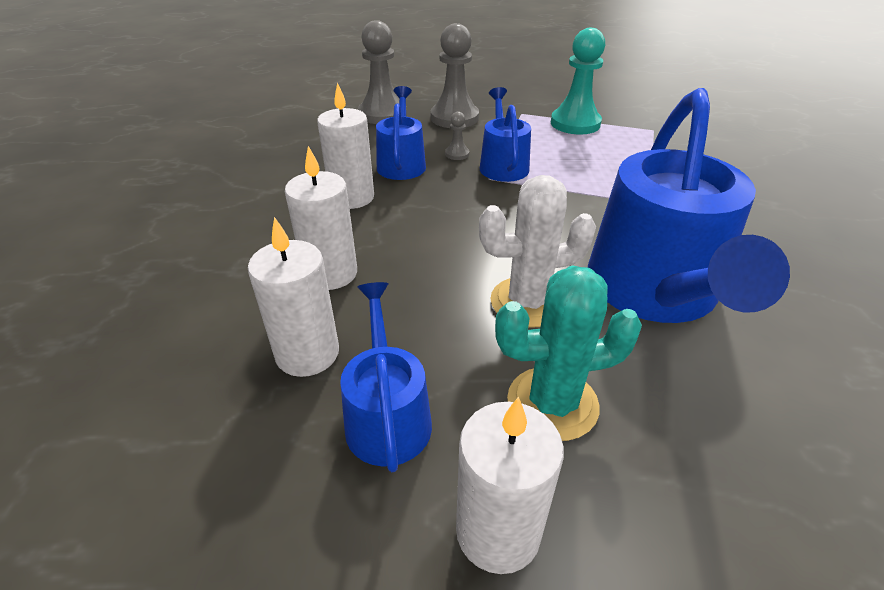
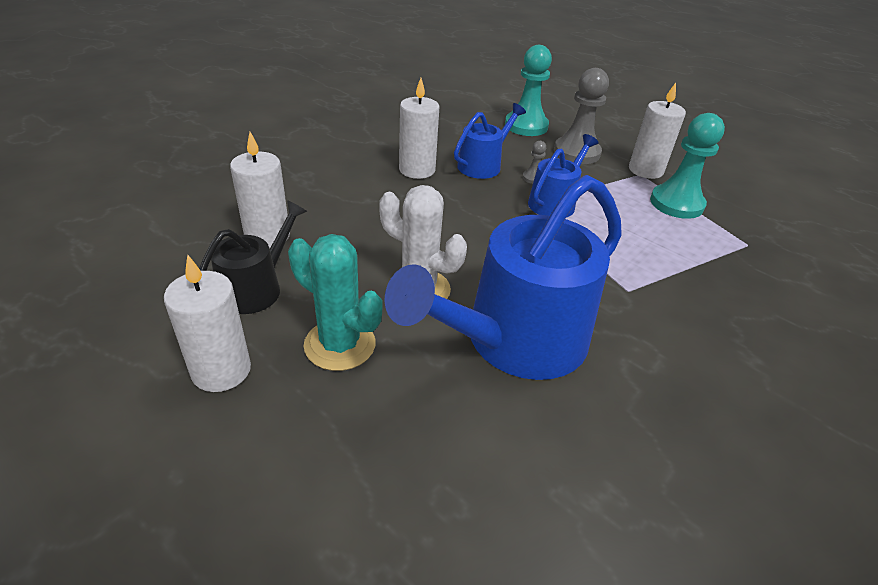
camera: 40 degrees right, 0 degrees up
white candle [285,146,357,290] -> white candle moved to [629,83,686,179]
blue watering can [340,282,432,472] -> black watering can [199,200,307,314]
grey pawn [358,20,407,124] -> turquoise pawn [505,45,552,136]

